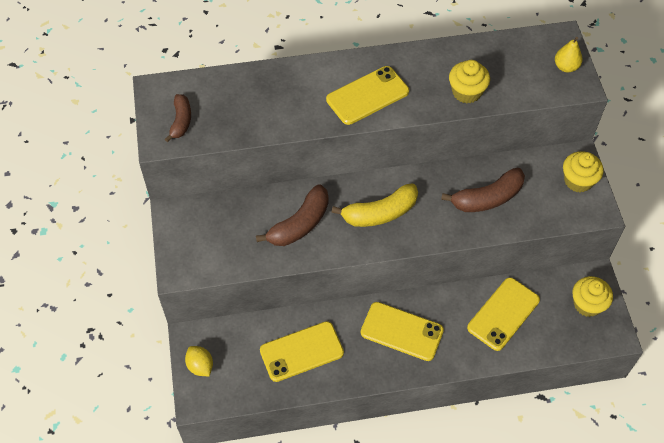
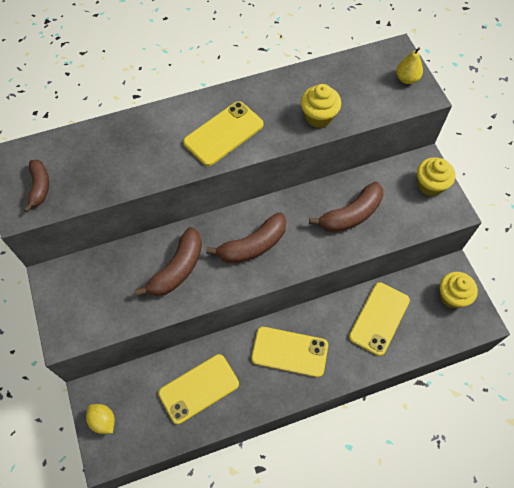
camera: 10 degrees left, 5 degrees up
yellow banana [331,183,418,227] -> brown banana [206,212,287,264]

